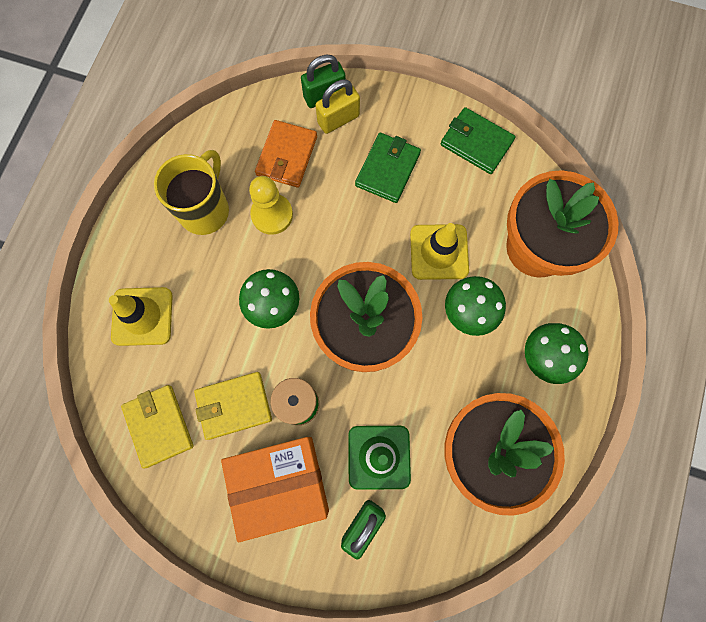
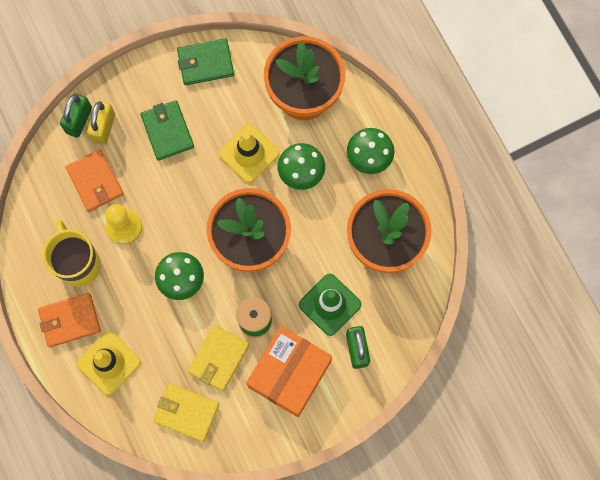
camera: 45 degrees left, 0 degrees up
none -> orange wallet [38,293,101,347]

